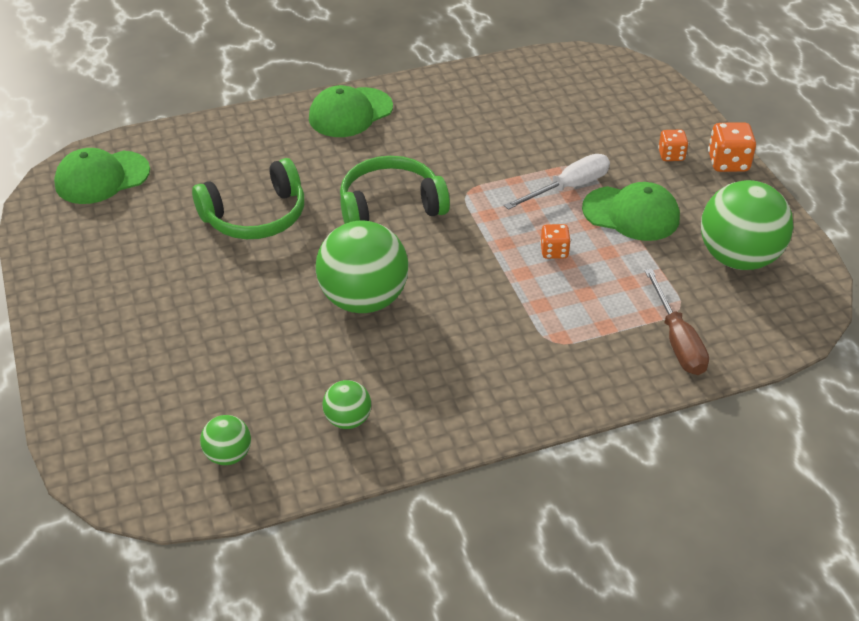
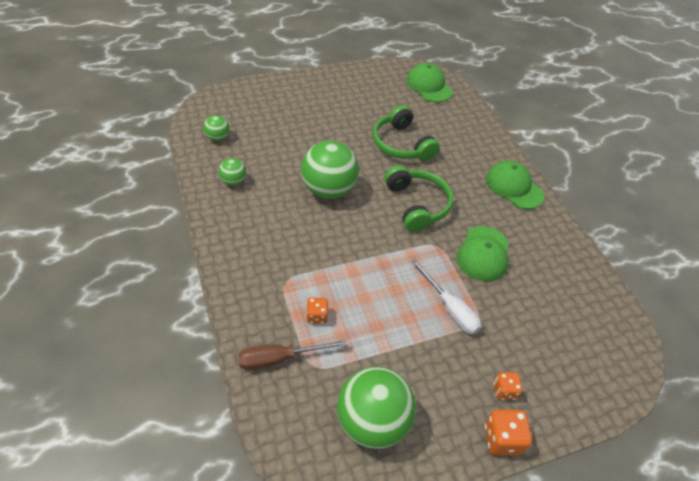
camera: 85 degrees right, 5 degrees up
orange dice [540,224,571,259] -> orange dice moved to [306,298,328,324]
green cap [582,182,680,241] -> green cap moved to [457,226,509,281]

